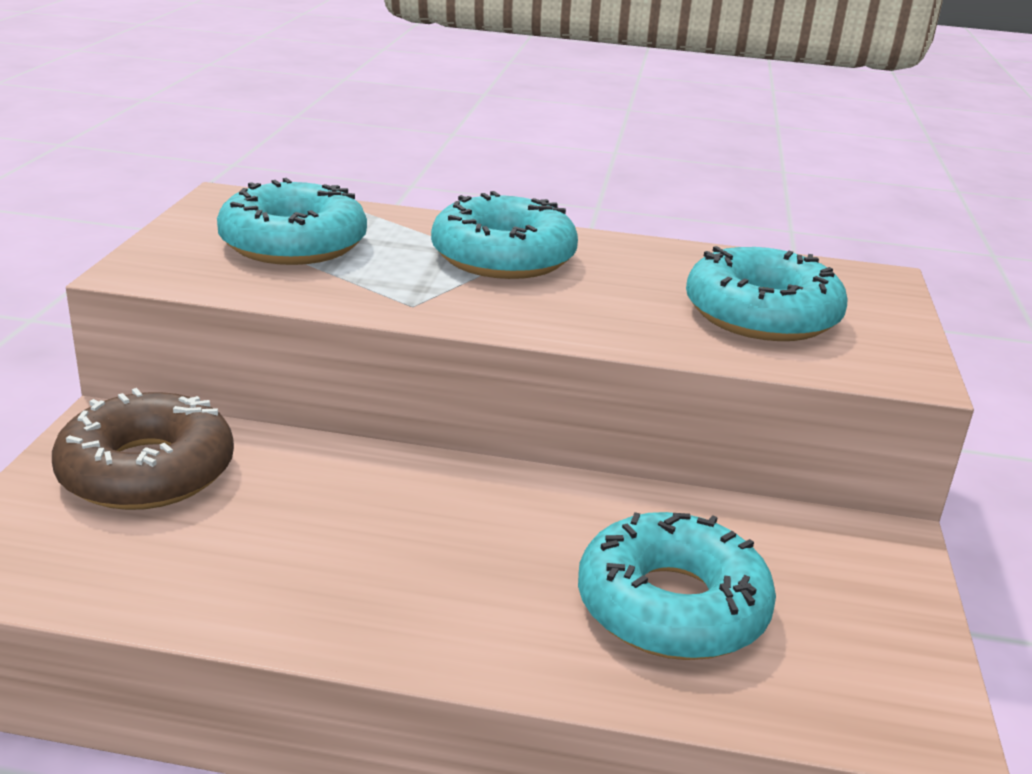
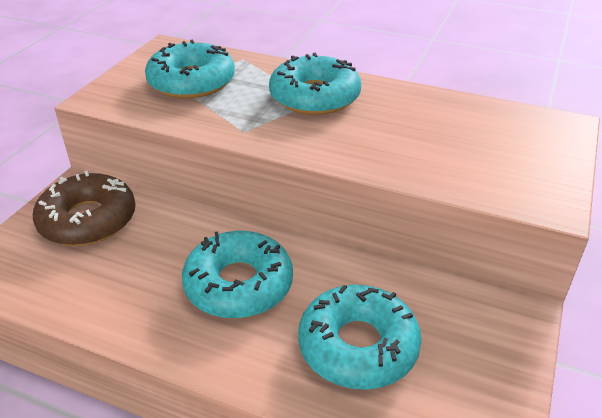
camera: 15 degrees right, 10 degrees up
turquoise donut [686,246,848,341] -> turquoise donut moved to [182,231,293,319]

